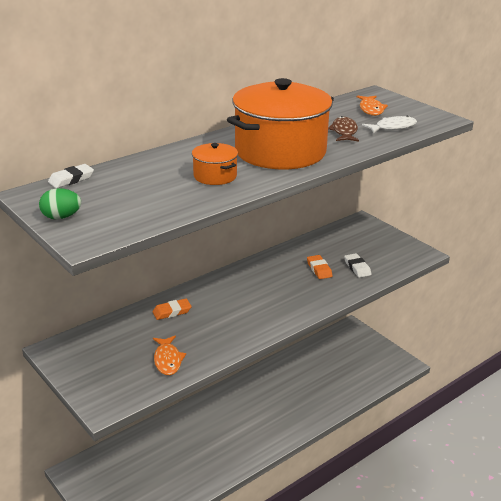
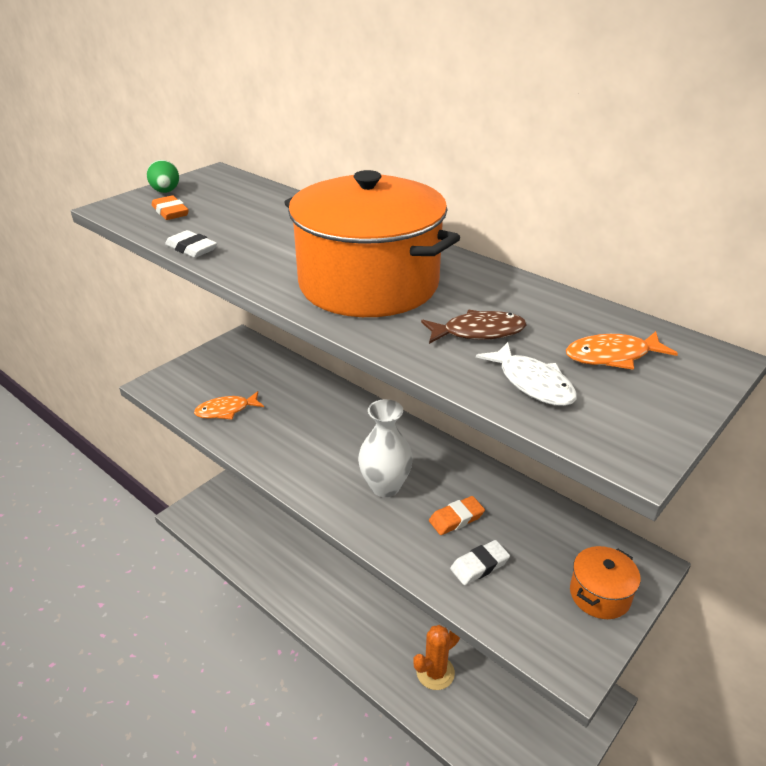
camera: 80 degrees right, 5 degrees up
white eraser [48,164,94,188] -> white eraser moved to [165,230,217,258]
orange eraser [153,298,192,320] -> orange eraser moved to [152,195,189,220]
orange pot [192,143,238,185] -> orange pot moved to [570,546,641,619]
none -> white vase [358,399,413,497]
none -> orange cactus [413,625,460,690]

